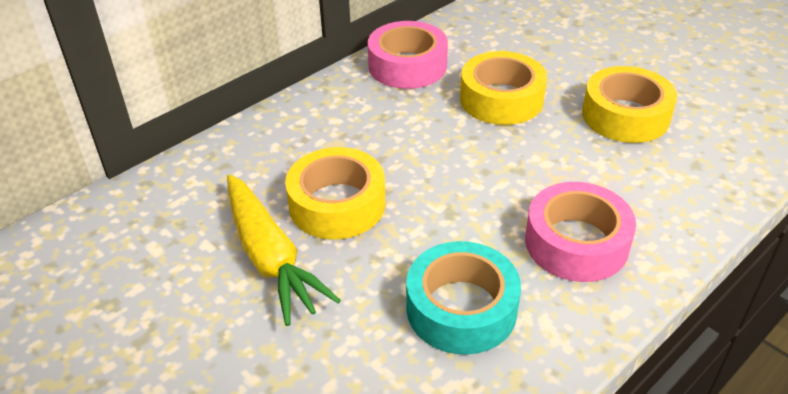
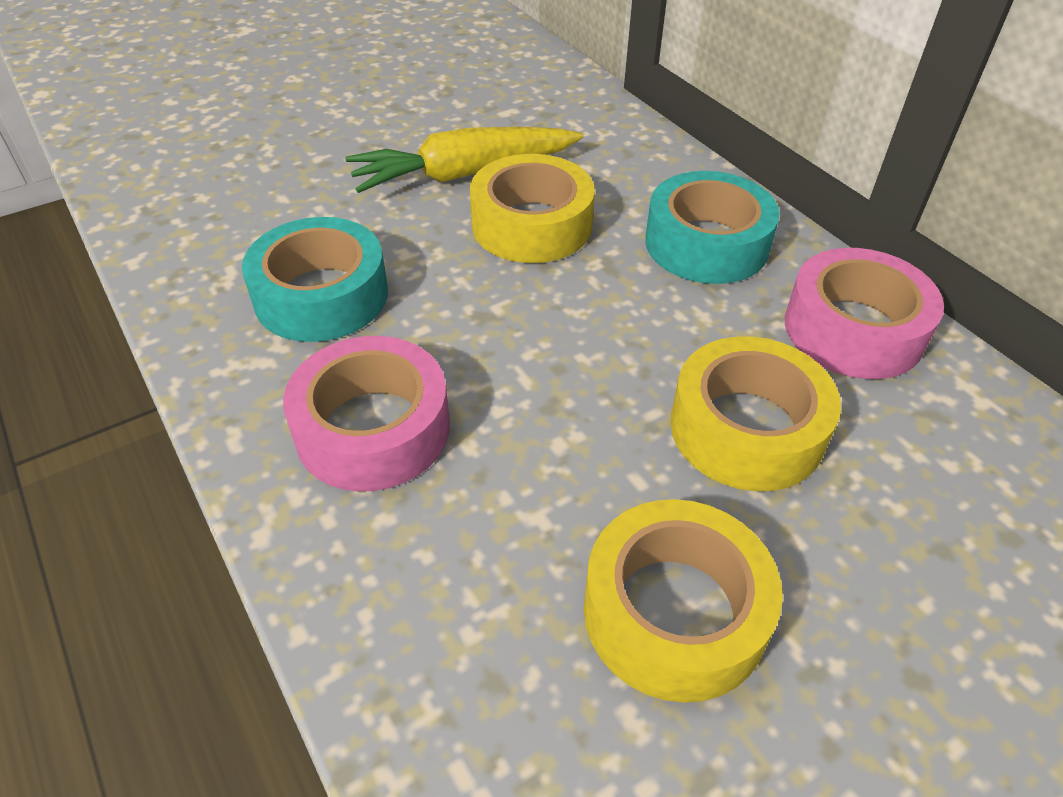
camera: 100 degrees right, 5 degrees up
none -> turquoise tape [645,171,780,284]

